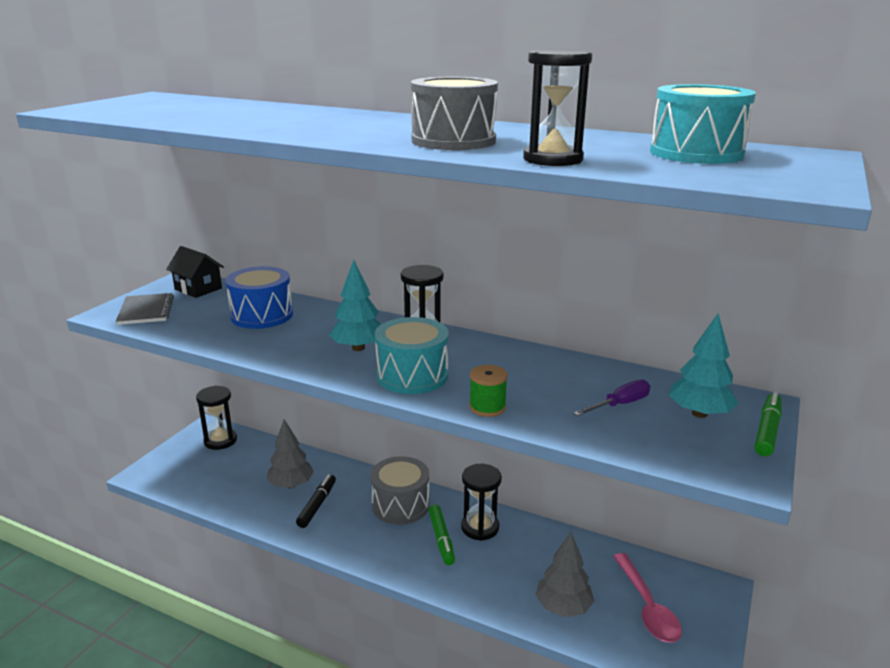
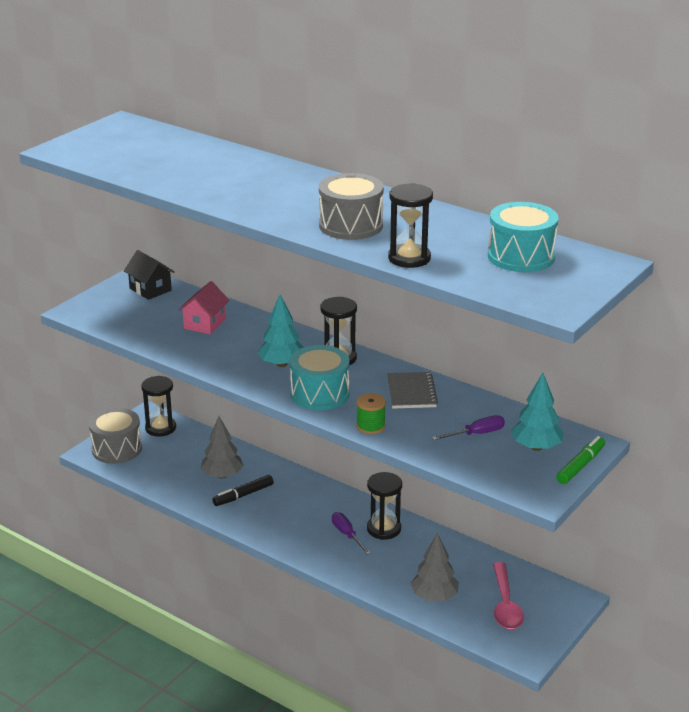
camera: 10 degrees right, 5 degrees up
grey notebook [116,293,174,325] -> grey notebook moved to [387,372,438,409]
blue drum [225,266,293,329] -> pink house [178,281,229,334]
black marker [296,474,336,528] -> black marker turned 150 degrees counterclockwise [212,475,274,506]
grey drum [370,456,430,525] -> grey drum moved to [89,408,142,464]
green marker [429,505,455,565] -> purple screwdriver [332,512,371,555]

